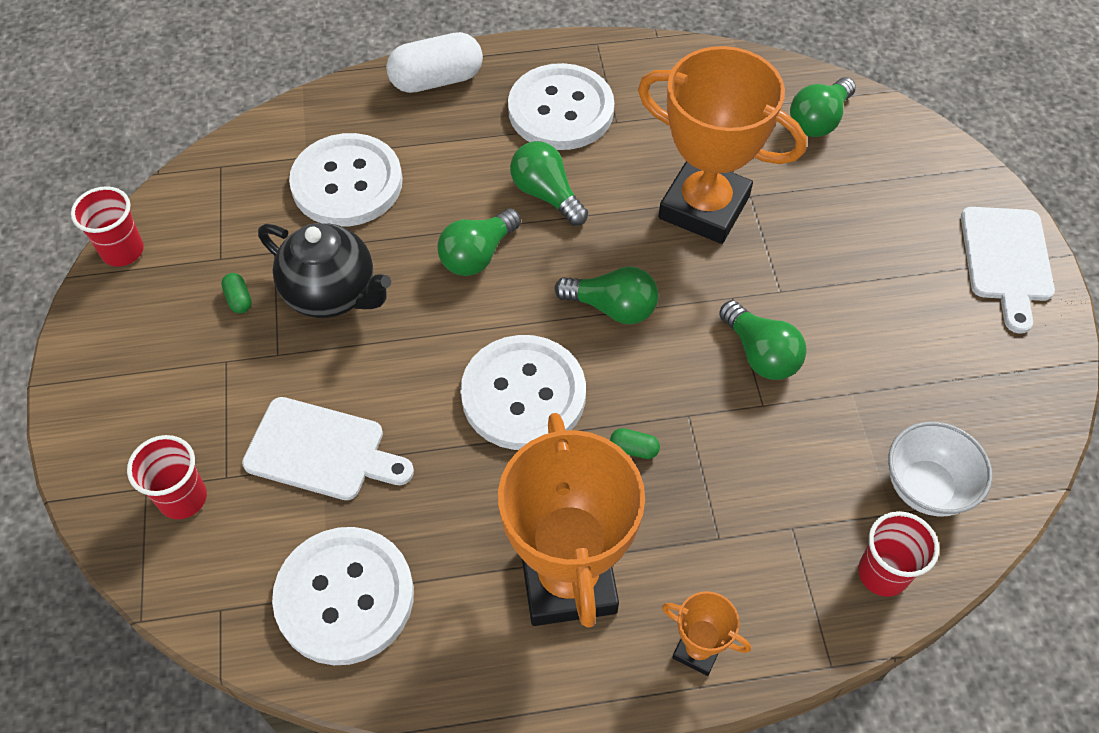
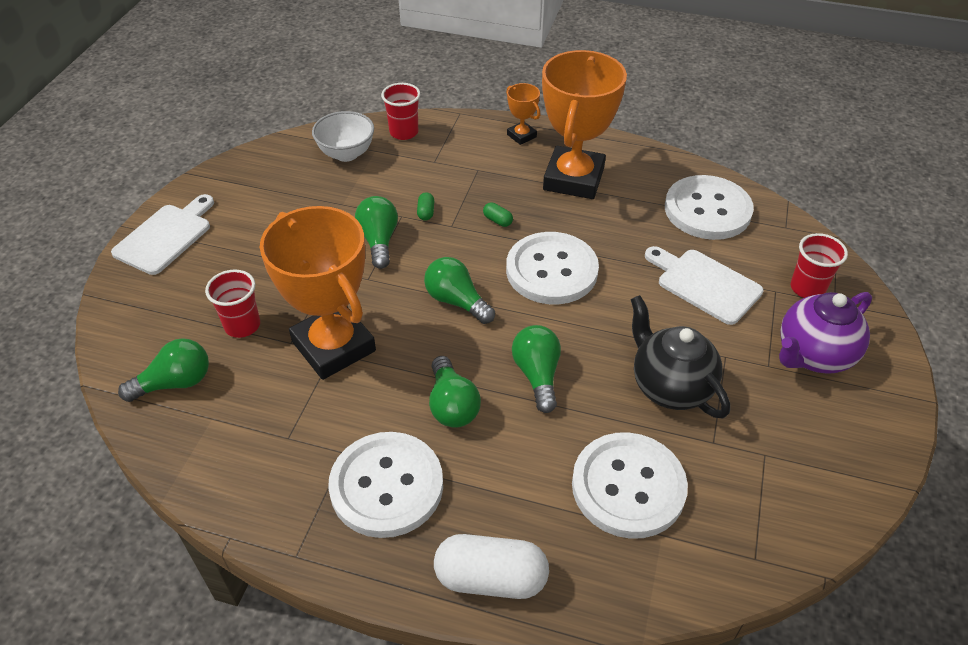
camera: 155 degrees left, 10 degrees down
red cup [71,186,144,267] -> red cup moved to [205,270,260,338]
green capsule [221,273,252,313] -> green capsule moved to [417,192,434,221]
green light bulb [437,209,521,276] -> green light bulb turned 75 degrees counterclockwise [512,325,561,413]
none -> purple teapot [779,292,872,374]

